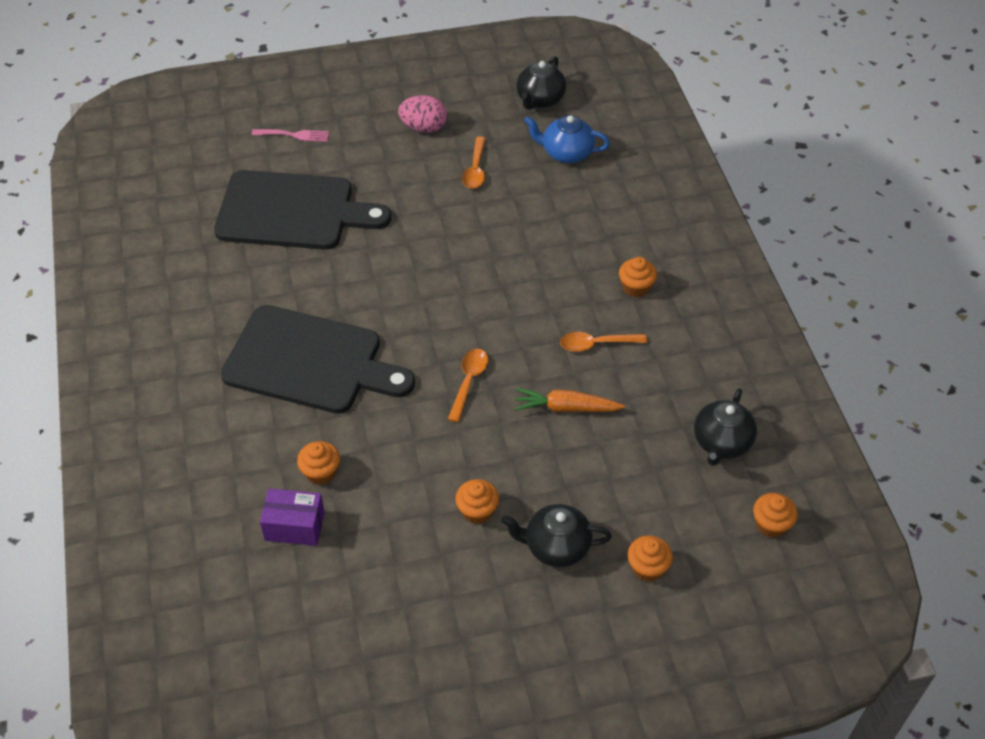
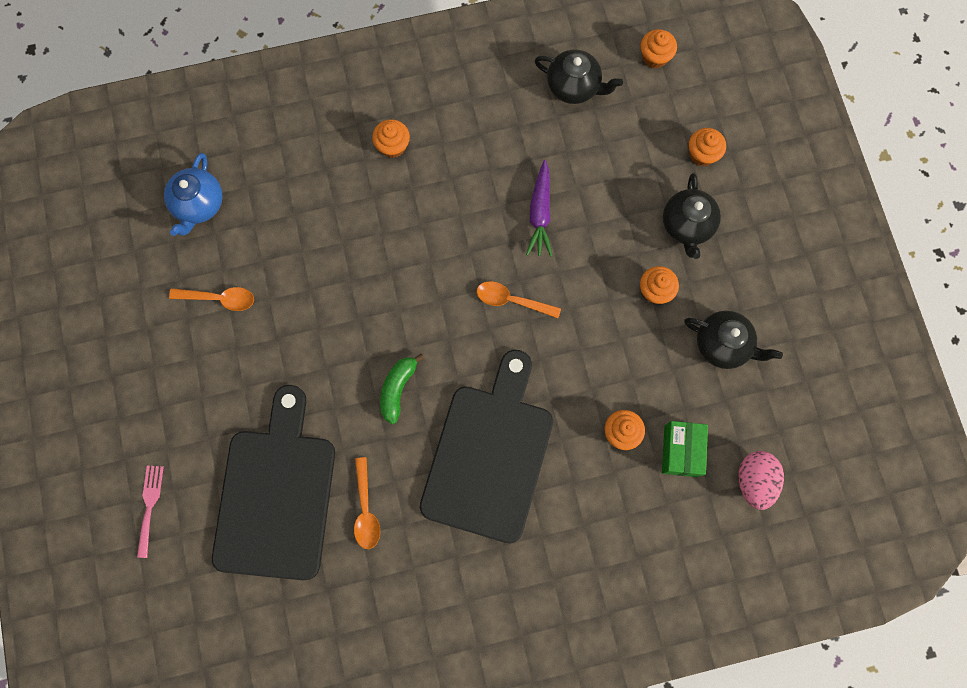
camera: 90 degrees left, 25 degrees up
purple box [260,488,325,546] -> green box [662,421,708,477]
pink egg [398,95,447,133] -> pink egg moved to [738,451,784,510]
orange carrot [514,388,625,412] -> purple carrot [526,160,552,257]
black teapot [516,56,566,110] -> black teapot moved to [684,311,783,369]
orange spoon [560,332,647,352] -> orange spoon moved to [354,457,380,549]
none -> green banana [380,354,424,424]

